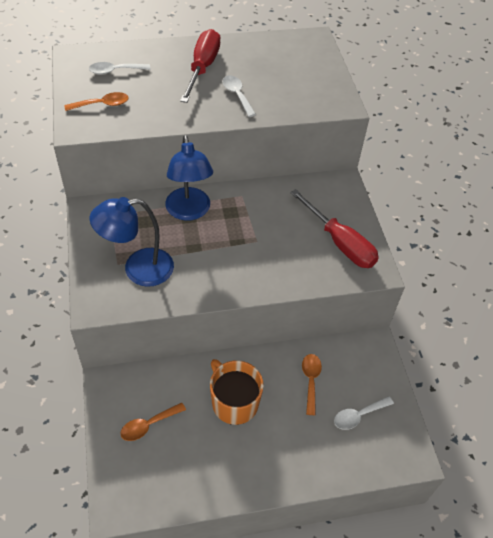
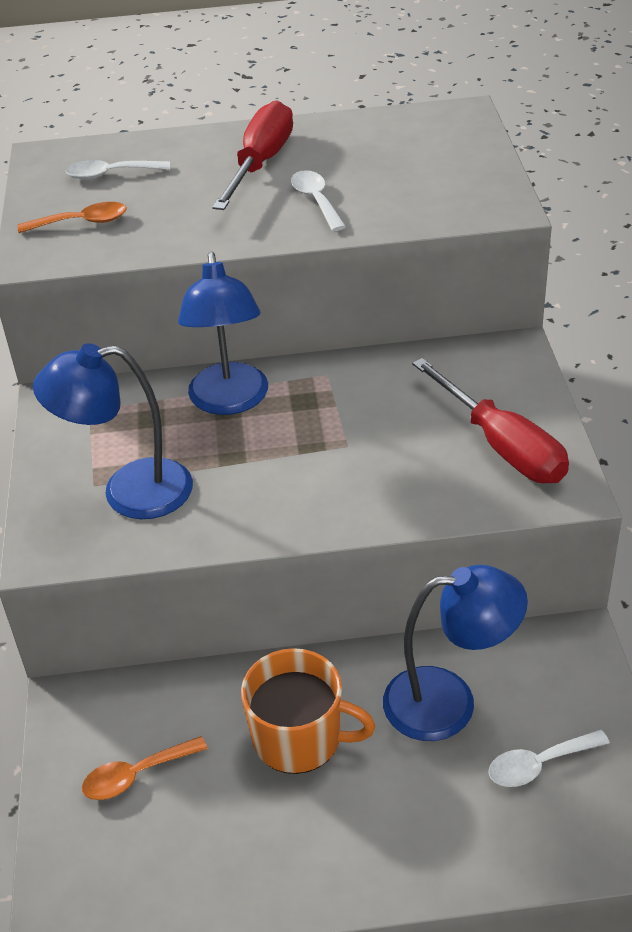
camera: 10 degrees right, 10 degrees down
orange mug [210,359,264,425] -> orange mug turned 135 degrees clockwise [241,648,375,774]
orange spoon [302,354,322,415] -> blue lamp [383,565,528,741]

